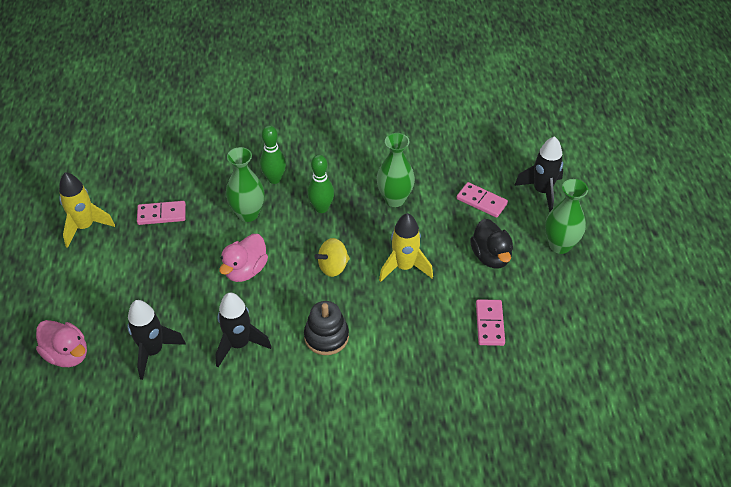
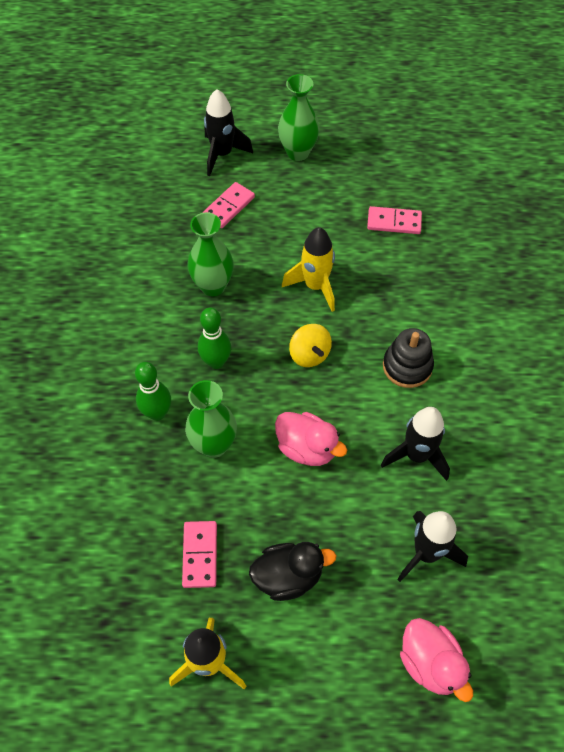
camera: 85 degrees left, 10 degrees up
pink duck [36,320,87,367] -> pink duck turned 105 degrees clockwise [400,618,473,702]
black duck [470,219,513,269] -> black duck moved to [249,542,336,601]

